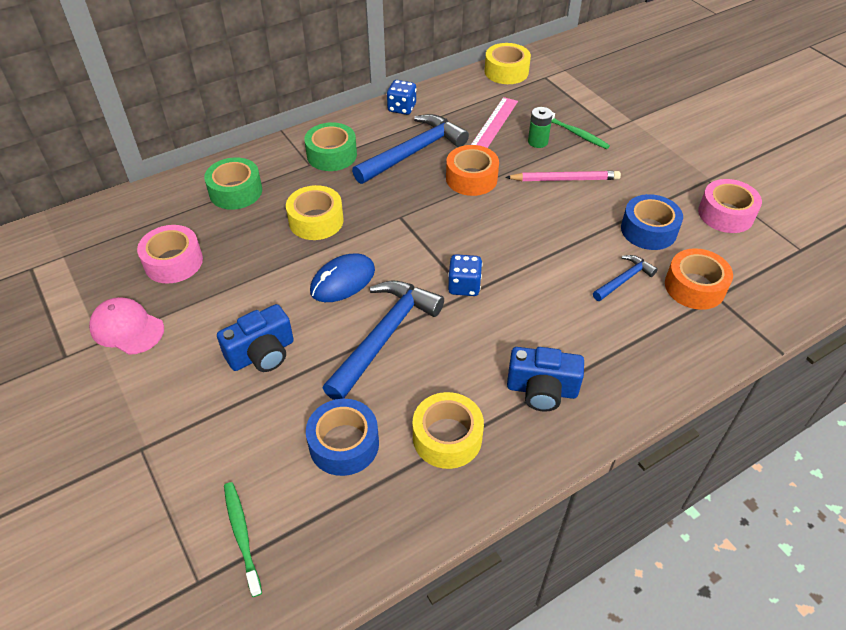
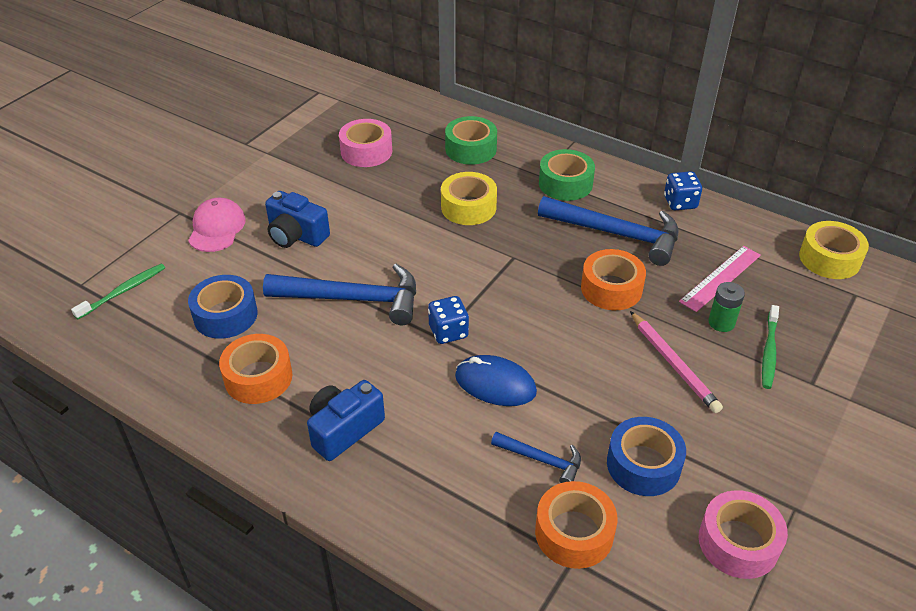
camera: 65 degrees right, 5 degrees down
pink cap [89,297,164,355] -> pink cap moved to [188,198,246,252]
blue mouse [310,253,375,302] -> blue mouse moved to [455,355,537,406]
yellow tape [413,392,484,469] -> orange tape [219,334,292,404]
pink ruler [471,97,518,148] -> pink ruler turned 45 degrees counterclockwise [679,246,761,312]
blue camera [507,347,584,412] -> blue camera turned 60 degrees clockwise [307,380,385,461]

